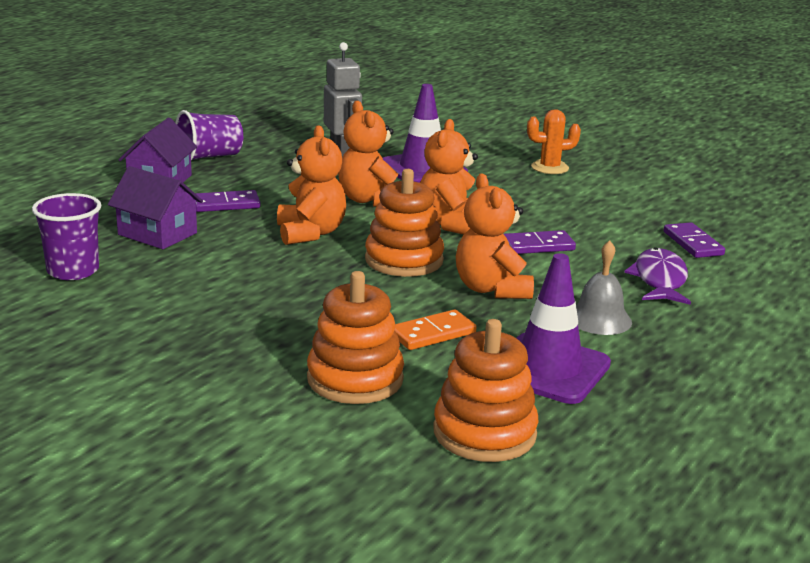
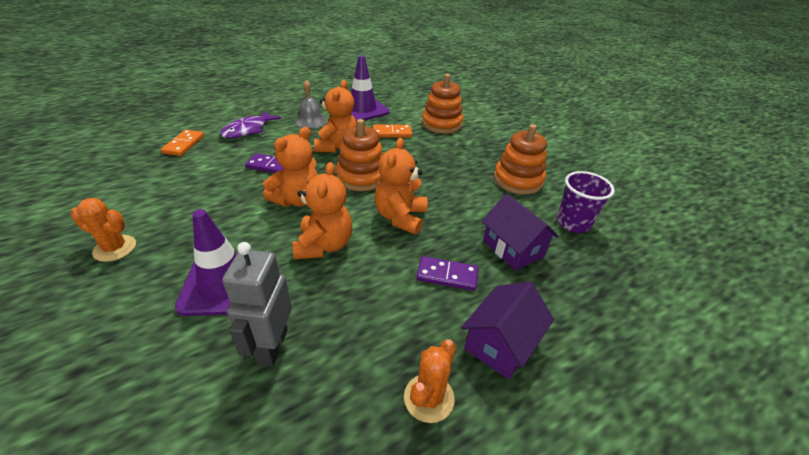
camera: 155 degrees left, 15 degrees up
purple cup [176,110,243,160] -> orange cactus [404,339,456,423]
orange stacking toy [433,319,538,462] -> orange stacking toy moved to [494,124,547,195]
purple domino [664,222,725,258] -> orange domino [161,130,204,156]

